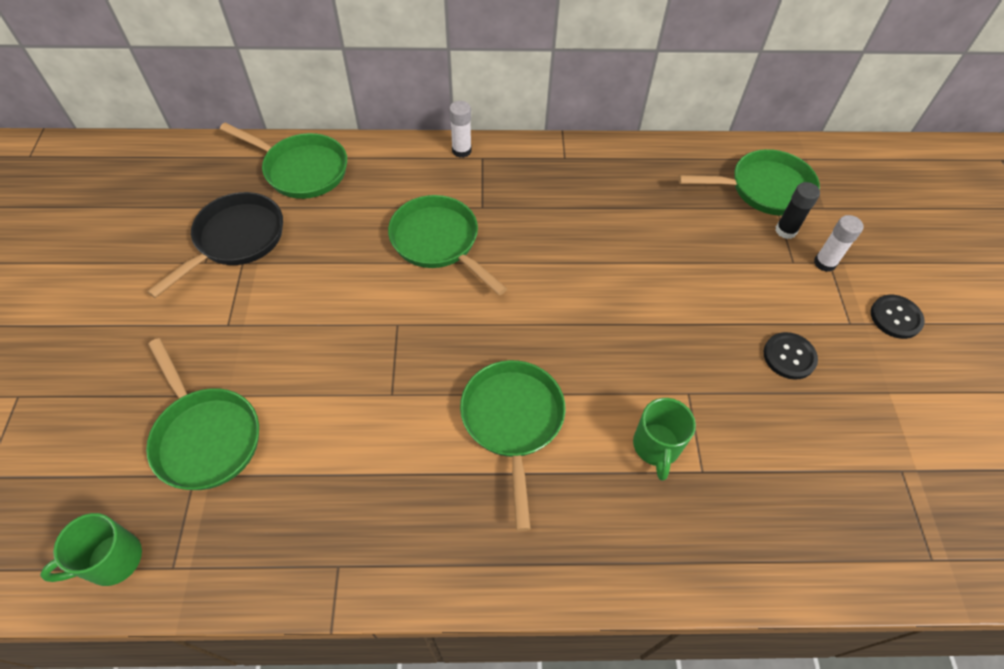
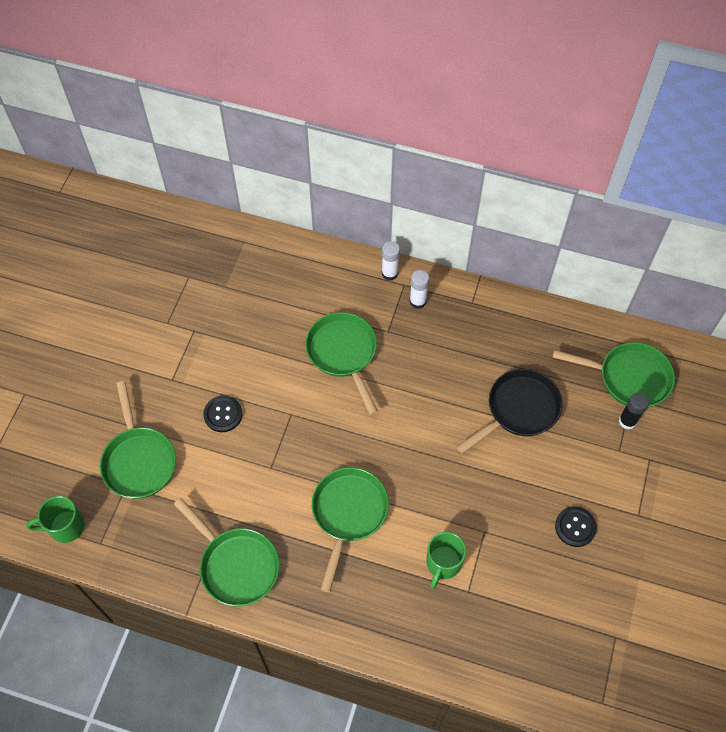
camera: 20 degrees right, 5 degrees up
black pan [147,192,283,298] -> black pan moved to [457,369,563,454]
green pan [220,123,347,199] -> green pan moved to [174,498,280,606]
white glue stick [814,215,864,272] -> white glue stick moved to [410,270,429,309]
black button [871,295,925,339] -> black button moved to [203,395,243,432]

